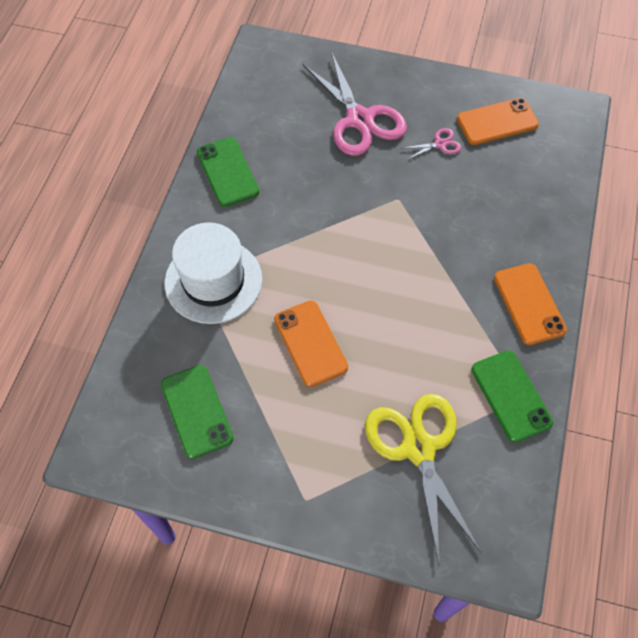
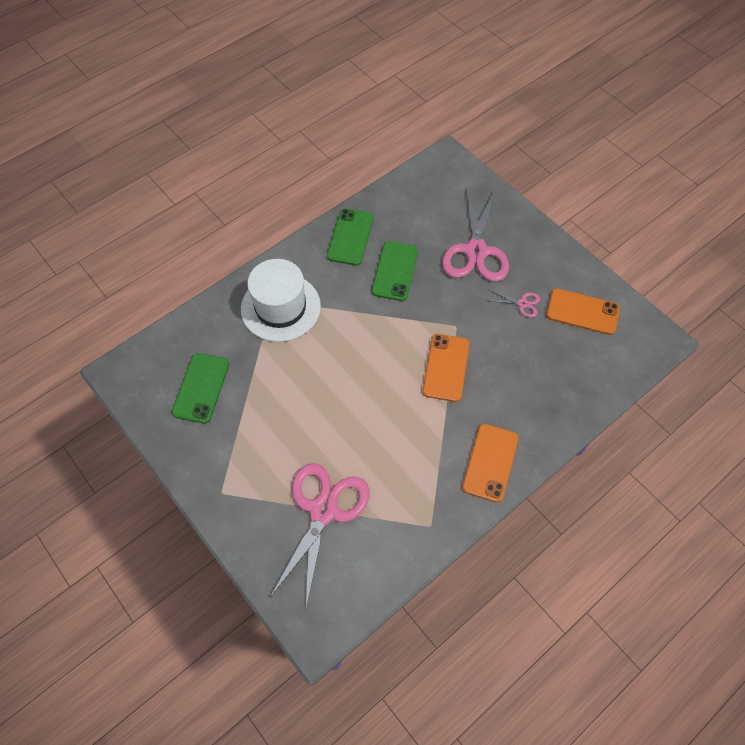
camera: 35 degrees right, 0 degrees up
orange phone [274,301,348,387] -> orange phone moved to [422,334,469,402]
yellow scissors [365,394,481,563] -> pink scissors [270,463,370,608]
green phone [472,351,553,443] -> green phone moved to [372,241,418,301]

